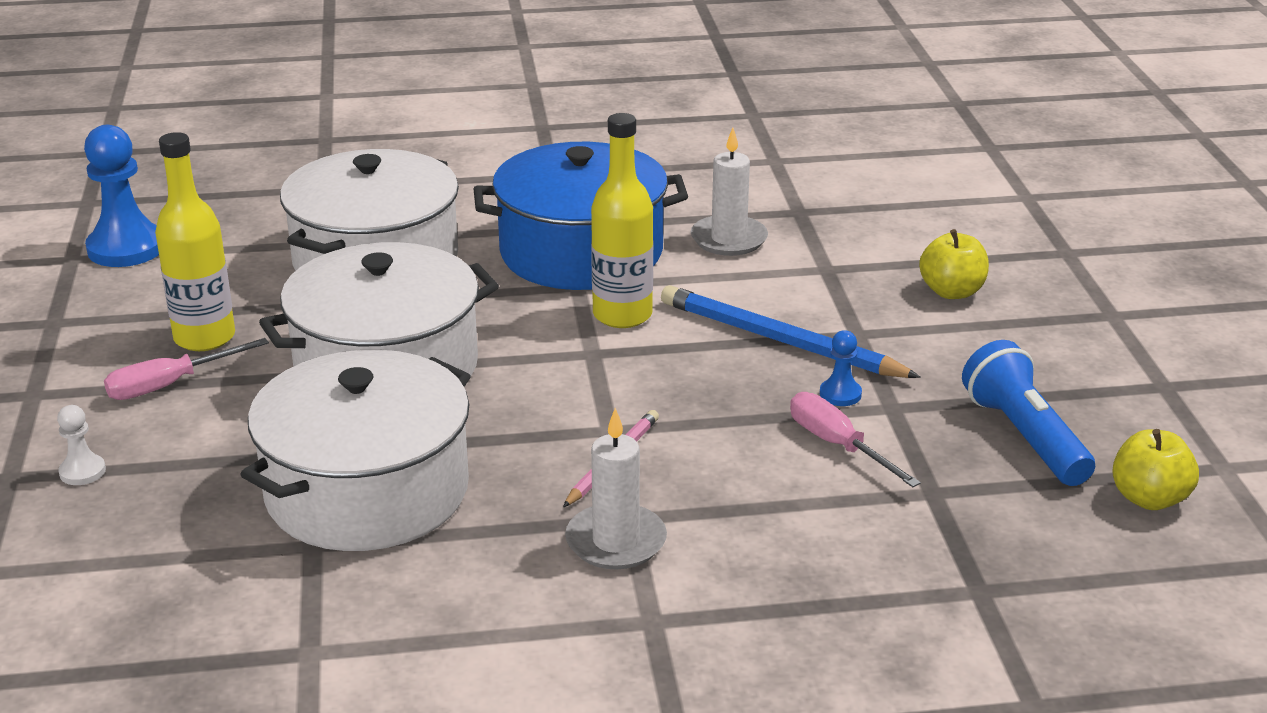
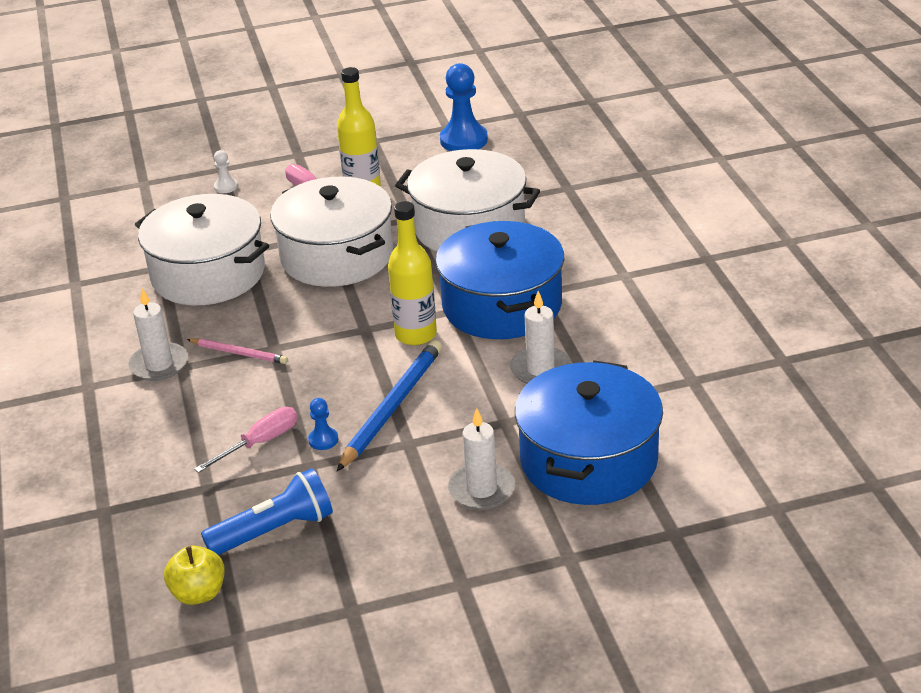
camera: 85 degrees right, 5 degrees up
yellow apple [919,229,989,299] -> white candle [448,408,515,510]
none -> blue pot [515,360,663,505]

